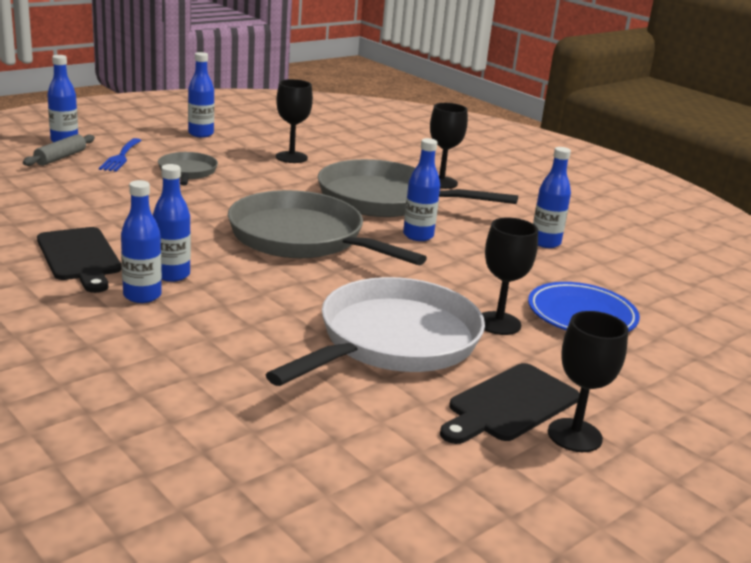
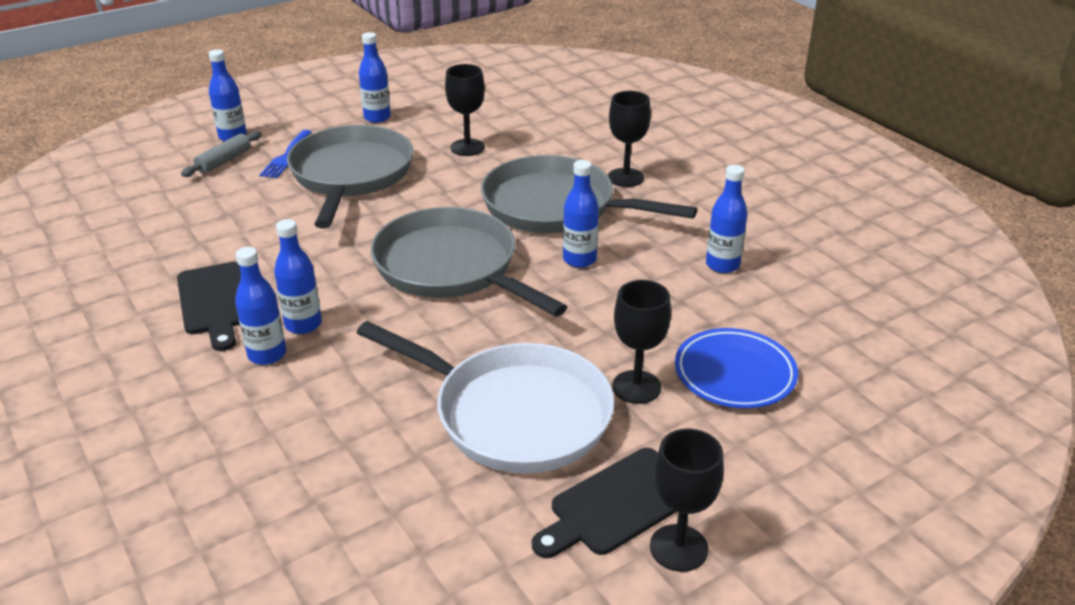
camera: 10 degrees right, 10 degrees up
grey pan [158,152,218,186] -> grey pan [287,125,413,228], size x1.99
white pan [266,277,485,386] -> white pan turned 75 degrees clockwise [357,321,614,474]

